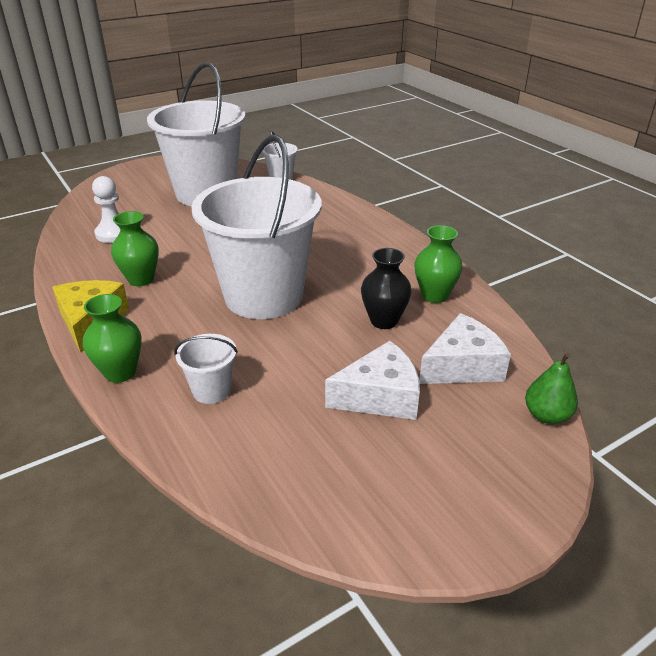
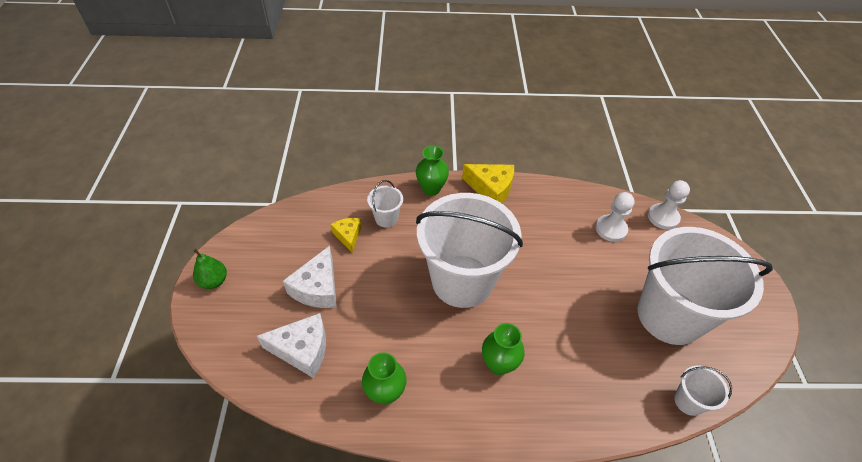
camera: 120 degrees right, 15 degrees up
green vase [111,211,159,286] -> green vase moved to [482,323,525,375]
black vase [361,248,412,329] -> none
white cheese [419,313,511,384] -> white cheese turned 90 degrees counterclockwise [257,313,326,378]
green pear [525,353,578,424] -> green pear moved to [193,249,227,289]
none -> yellow cheese [331,218,362,252]
none -> white pawn [648,180,690,230]

